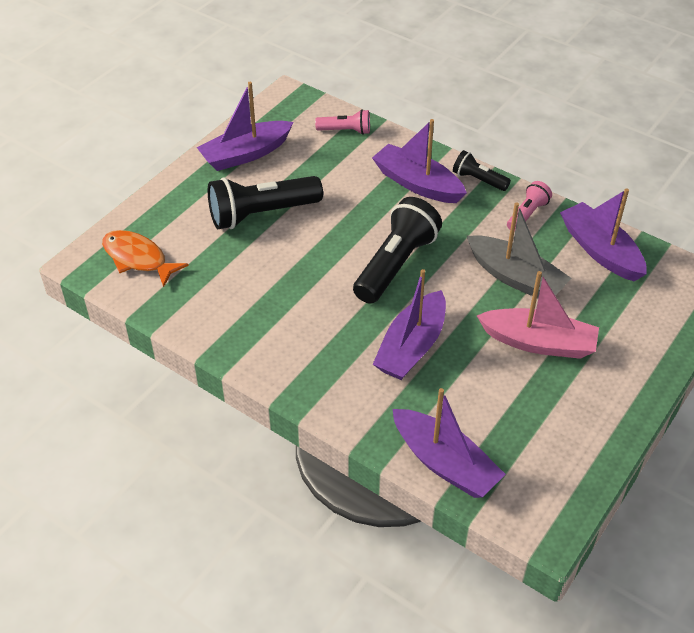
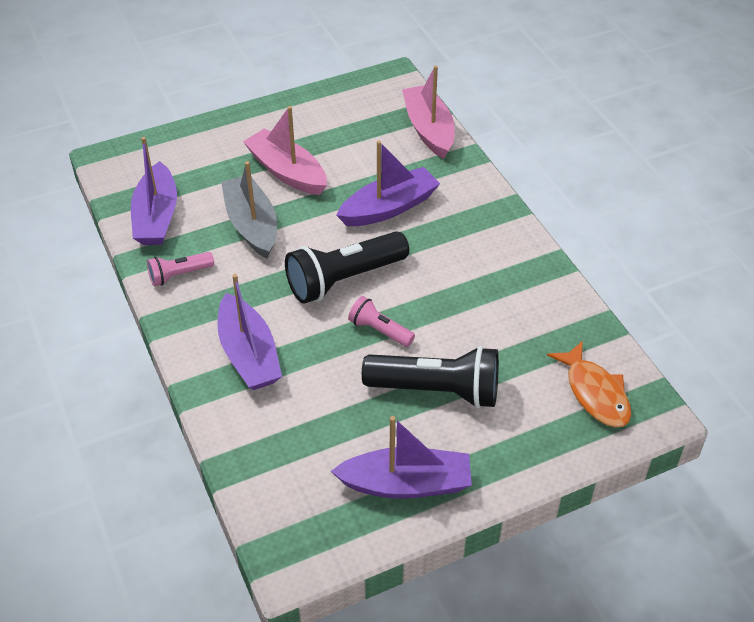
camera: 150 degrees left, 0 degrees up
pink flashlight [315,109,370,135] -> pink flashlight moved to [348,296,415,347]
purple boat [392,388,506,498] -> pink boat [402,65,455,159]
black flashlight [453,150,511,191] -> none

